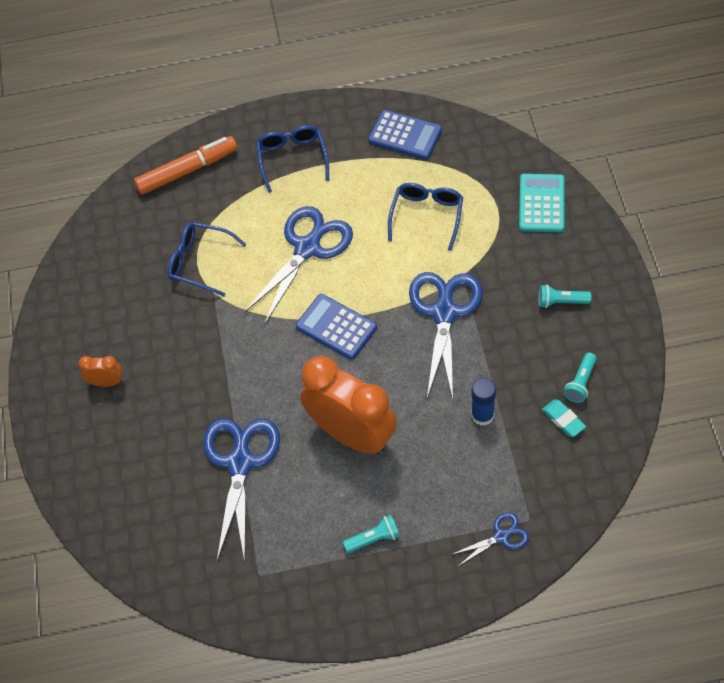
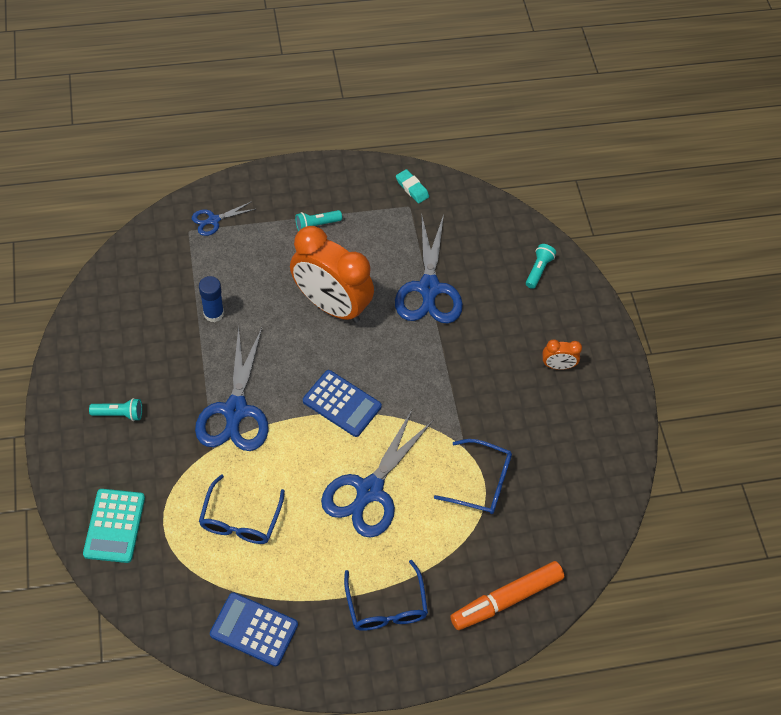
camera: 170 degrees right, 0 degrees up
turquoise eraser [542,399,586,437] -> turquoise eraser moved to [396,169,429,203]
turquoise flashlight [564,353,597,403] -> turquoise flashlight moved to [526,244,556,289]

